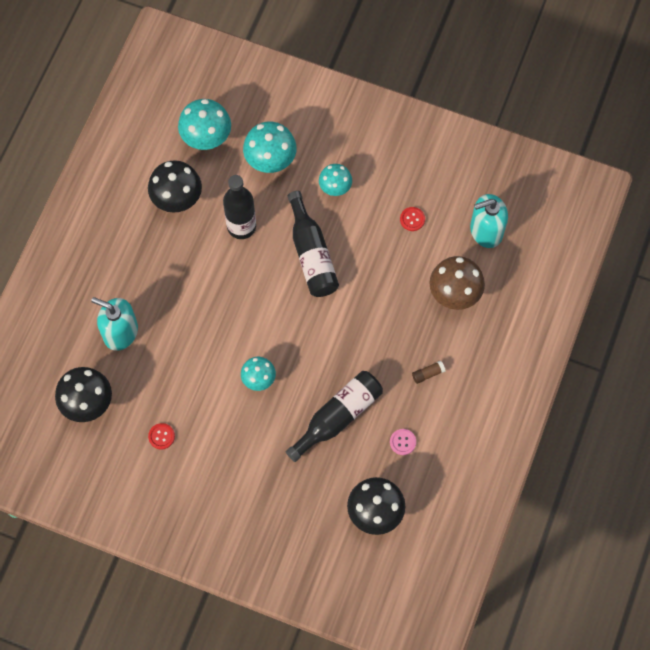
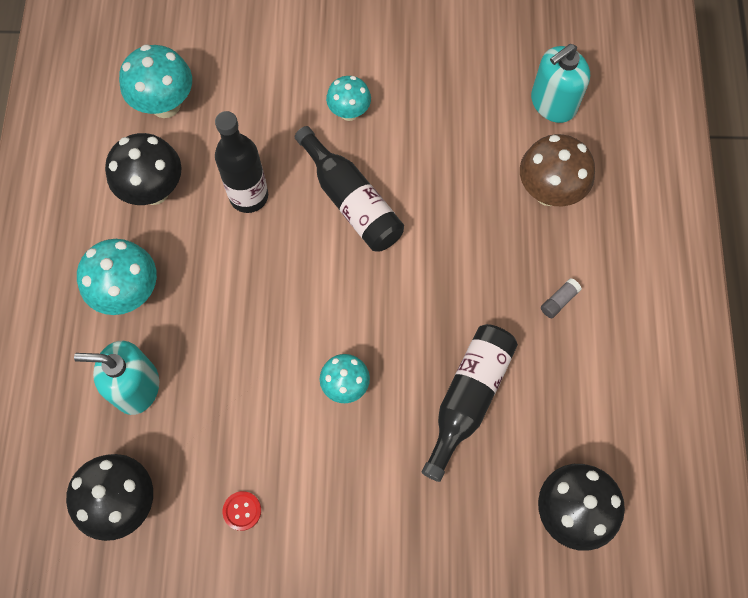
camera: 20 degrees left, 0 degrees up
turquoise mushroom [243,122,297,173] -> turquoise mushroom moved to [77,239,157,315]
pink button [390,429,416,455] -> none
red button [400,207,425,231] -> none
brown glue stick [412,361,446,384] -> grey glue stick [541,278,582,318]

